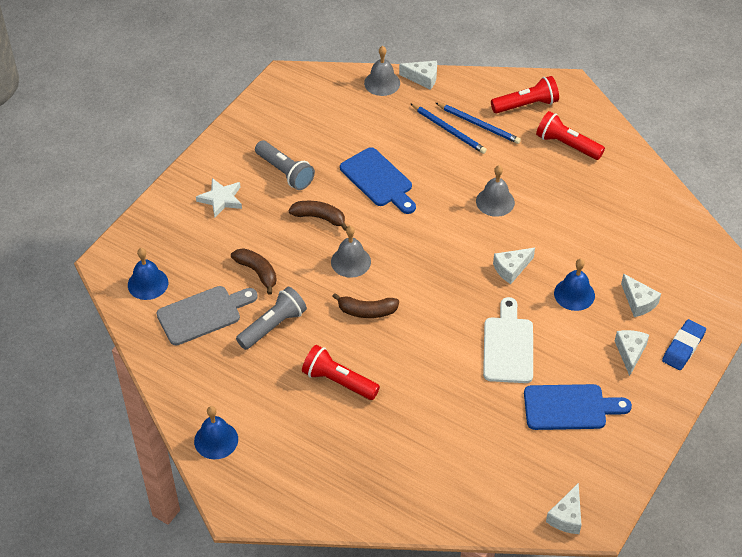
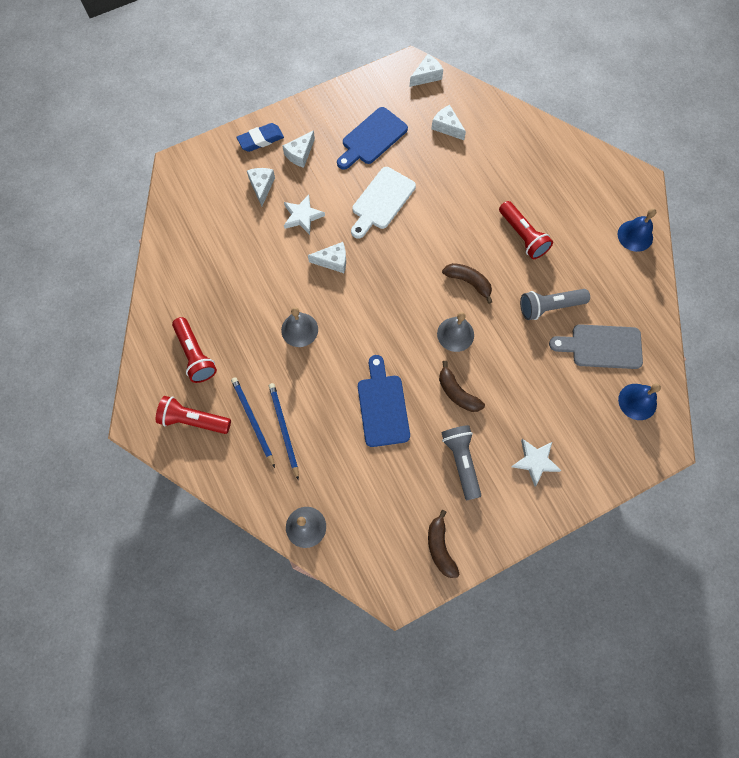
camera: 150 degrees left, 20 degrees up
brown banana [231,248,277,295] -> brown banana moved to [428,510,459,578]
white cheese [399,61,437,90] -> white cheese moved to [431,105,466,140]
blue cutting board [524,384,632,430] -> blue cutting board turned 75 degrees counterclockwise [337,107,408,170]
blue bell [554,259,595,311] -> white star [284,195,325,235]

